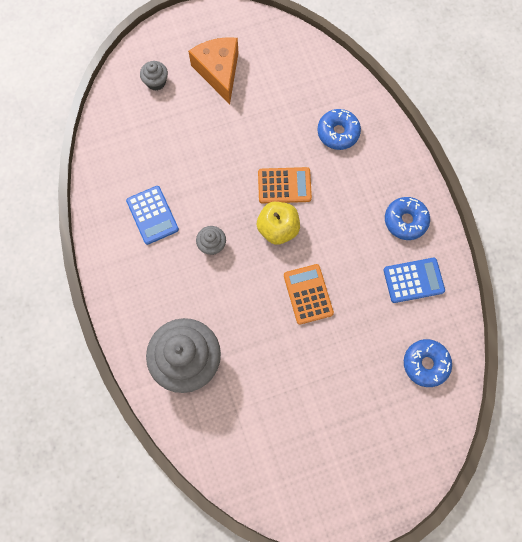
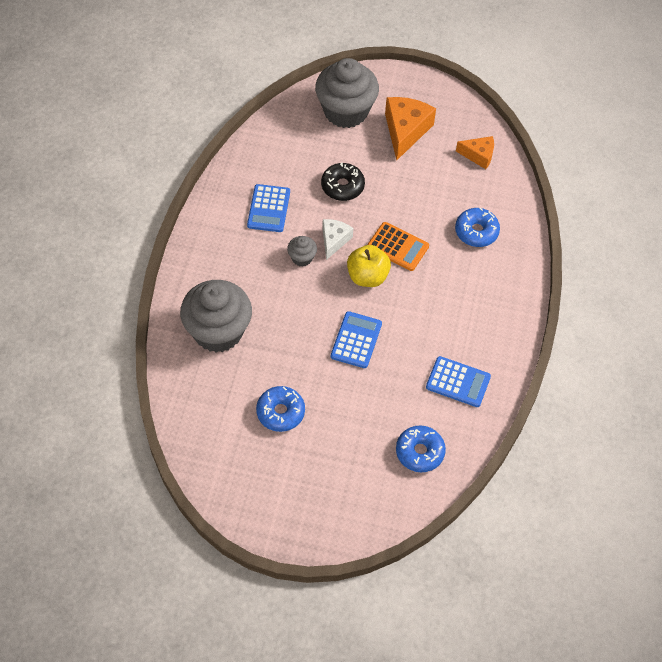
camera: 30 degrees right, 15 degrees down
grey cupcake [140,61,168,91] -> grey cupcake [315,58,379,128], size x2.28
orange calculator [284,264,334,325] -> blue calculator [331,311,382,368]
blue donut [385,197,430,240] -> blue donut moved to [256,386,305,432]
none -> black donut [321,163,365,201]
none -> white cheese [322,219,353,260]
none -> orange cheese [456,136,494,169]

